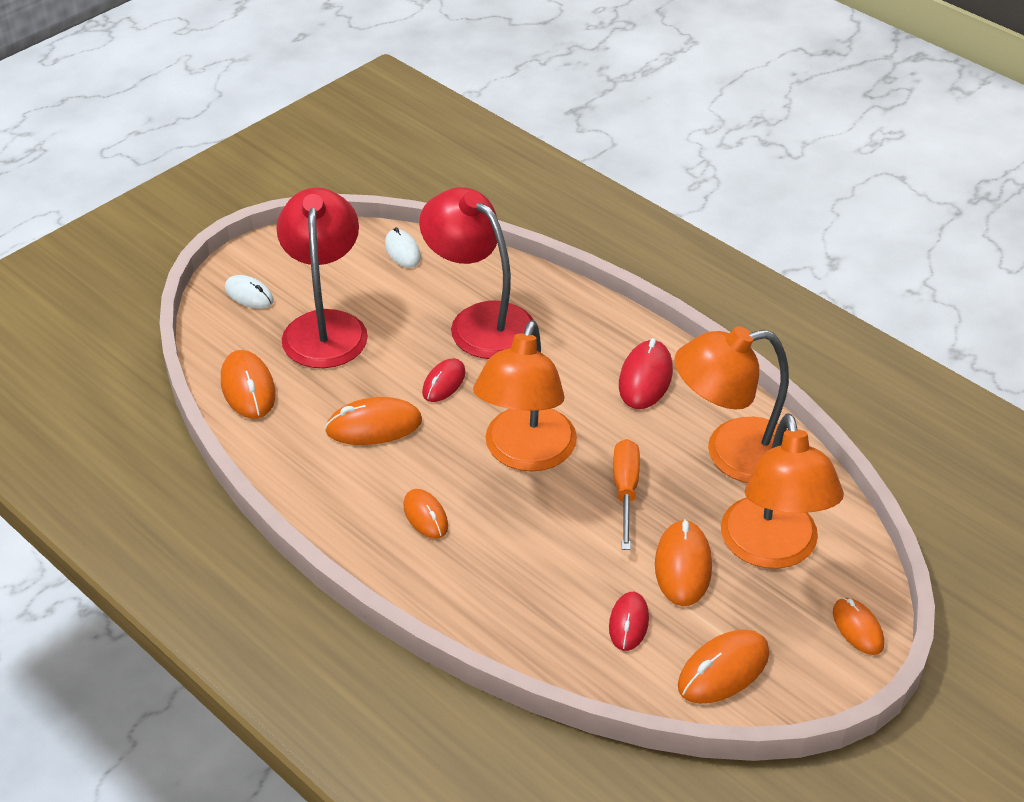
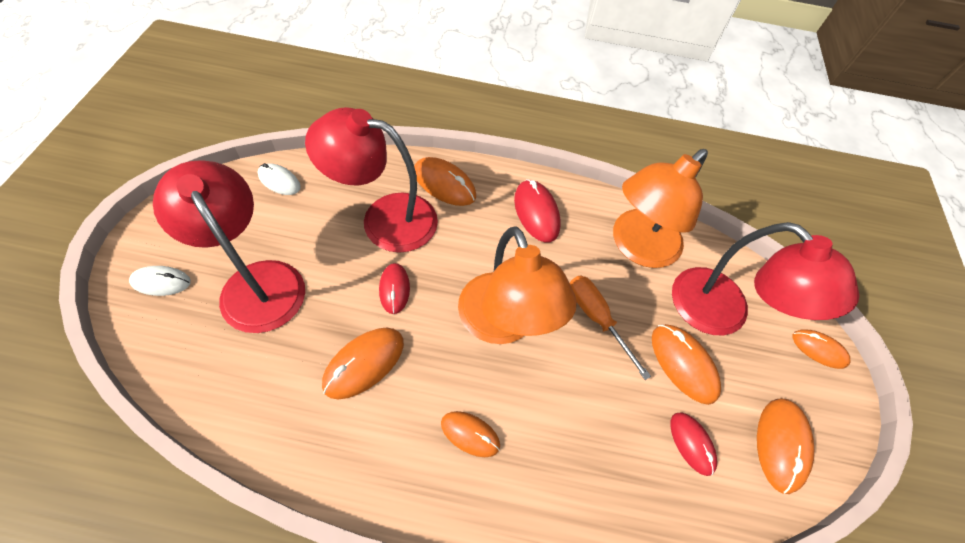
camera: 40 degrees left, 15 degrees up
orange mouse [221,350,276,419] -> orange mouse moved to [414,157,476,206]
orange lamp [721,413,844,569] -> red lamp [672,222,860,335]

